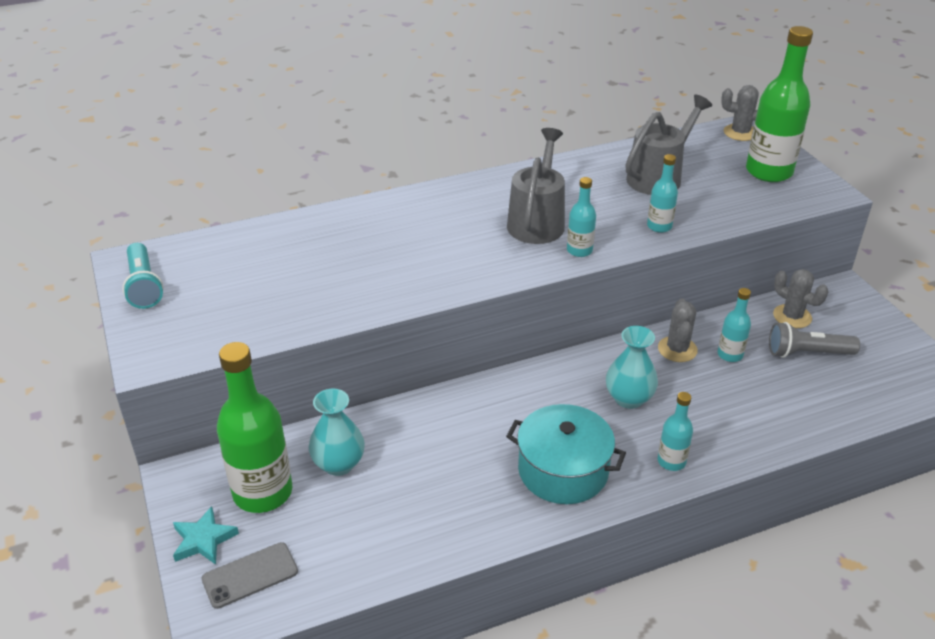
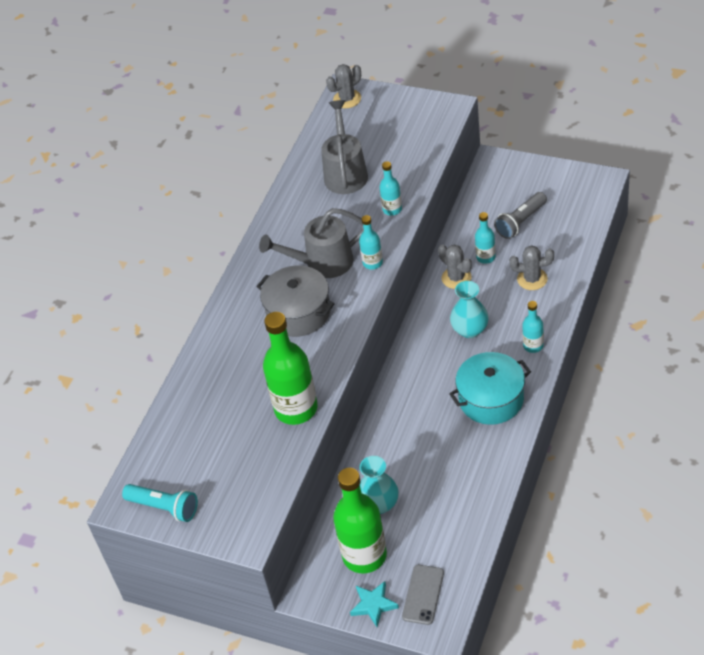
camera: 40 degrees left, 10 degrees up
grey watering can [507,128,565,244] -> grey watering can turned 75 degrees counterclockwise [259,208,364,278]
green bottle [746,26,813,182] -> green bottle moved to [263,312,318,425]
grey cactus [773,269,828,328] -> grey cactus moved to [509,245,554,290]
none -> grey pot [256,265,334,337]

